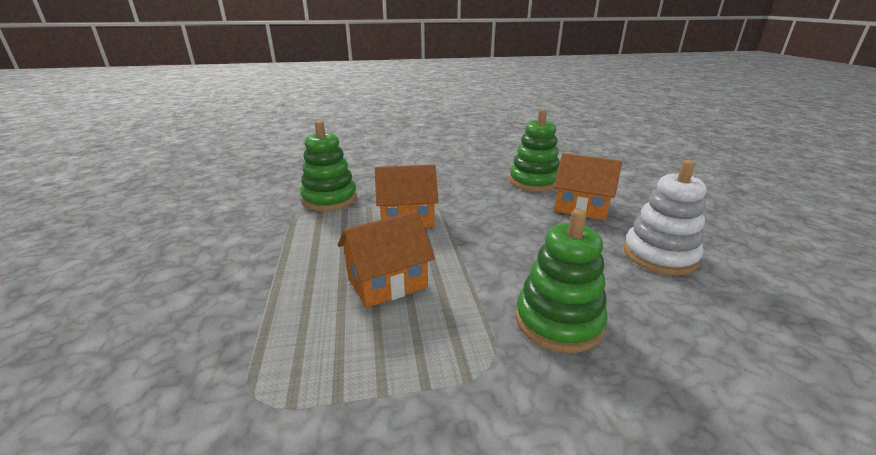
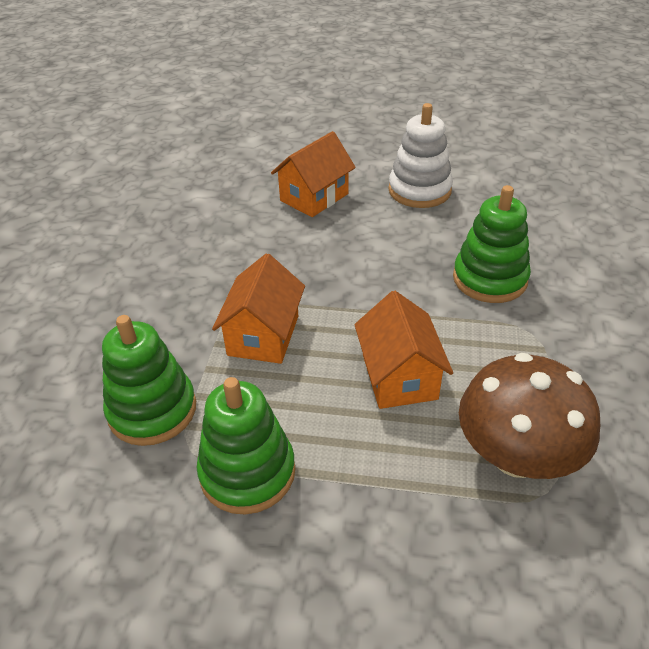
camera: 70 degrees left, 15 degrees up
green stacking toy [509,109,560,192] -> green stacking toy moved to [197,377,296,515]
none -> brown mushroom [459,353,600,479]

